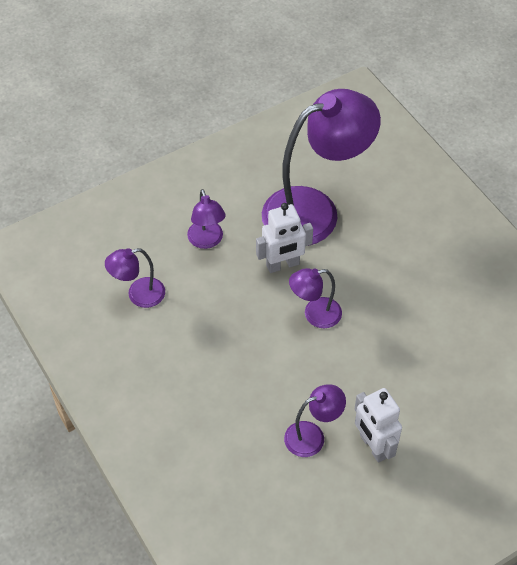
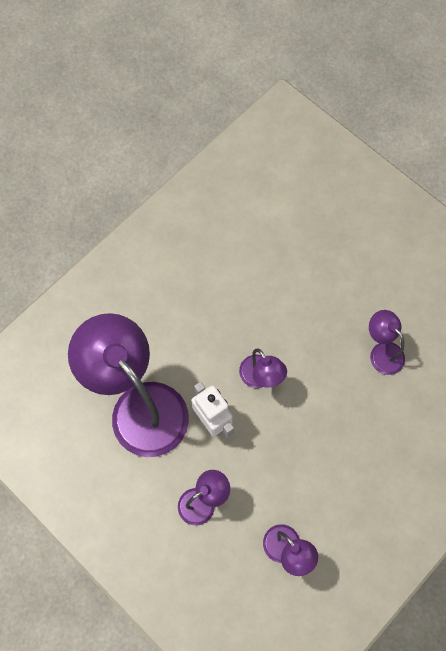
camera: 105 degrees left, 15 degrees up
white robot [355,388,402,463] -> none

